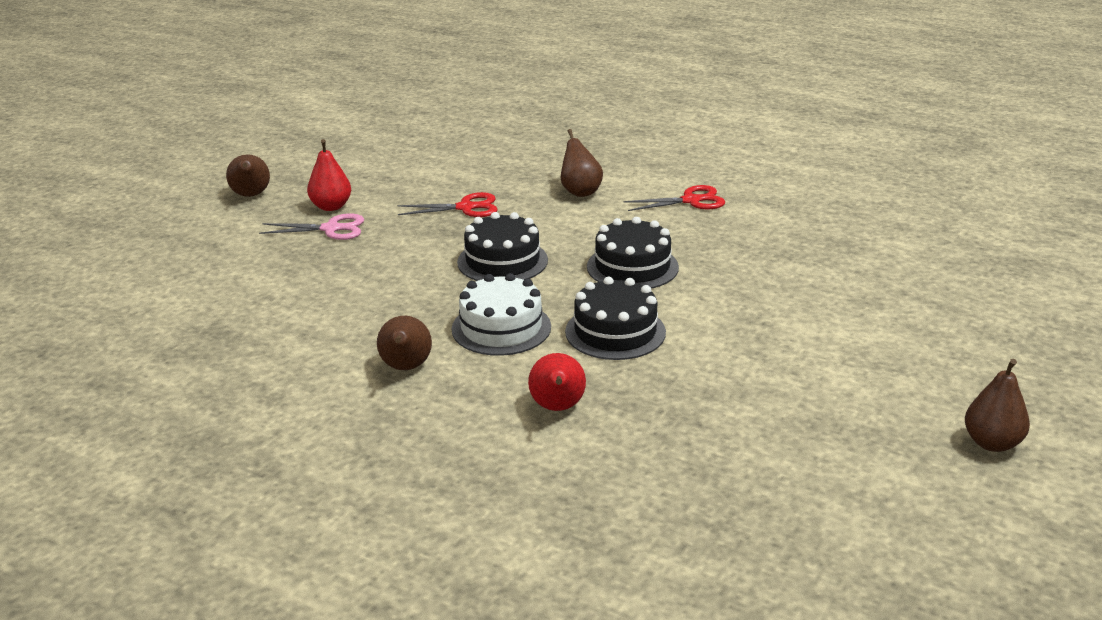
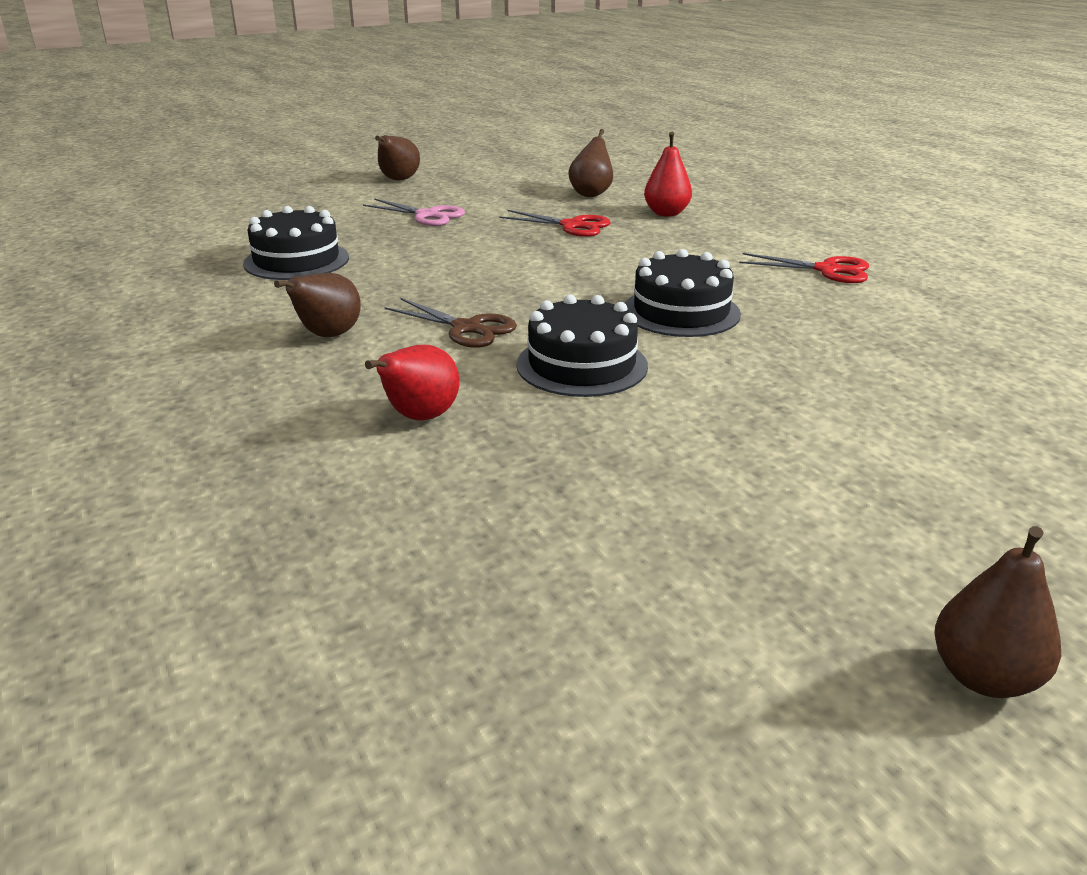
camera: 30 degrees right, 0 degrees up
red pear [307,139,351,211] -> red pear moved to [644,132,692,217]
white cake [452,273,551,356] -> brown scissors [385,298,517,348]
black cake [457,212,548,281] -> black cake moved to [243,206,349,280]
brown pear [561,129,603,197] -> brown pear moved to [568,129,613,197]

